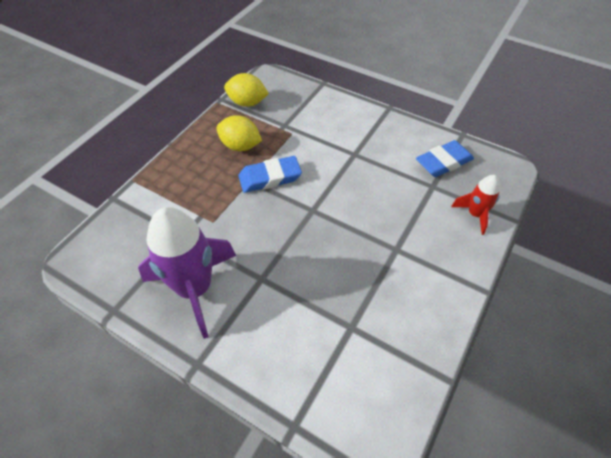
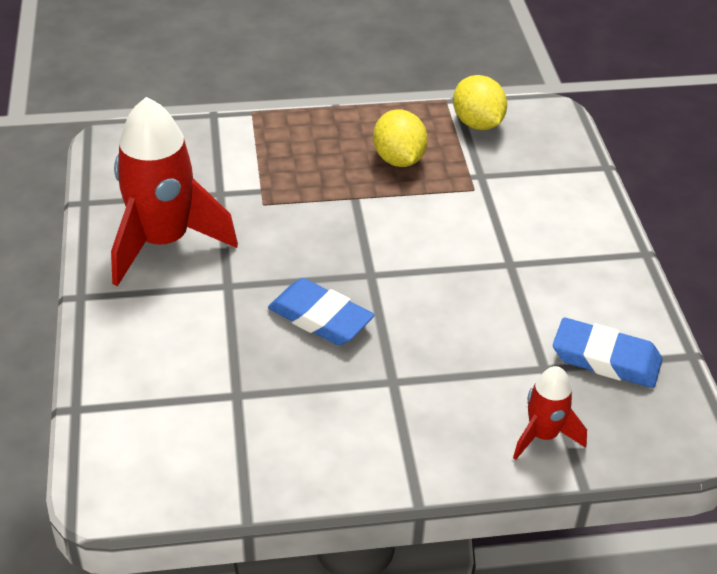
camera: 50 degrees right, 10 degrees down
purple rocket [138,207,236,339] -> red rocket [111,97,238,287]
blue eraser [238,156,302,193] -> blue eraser moved to [268,278,375,345]

